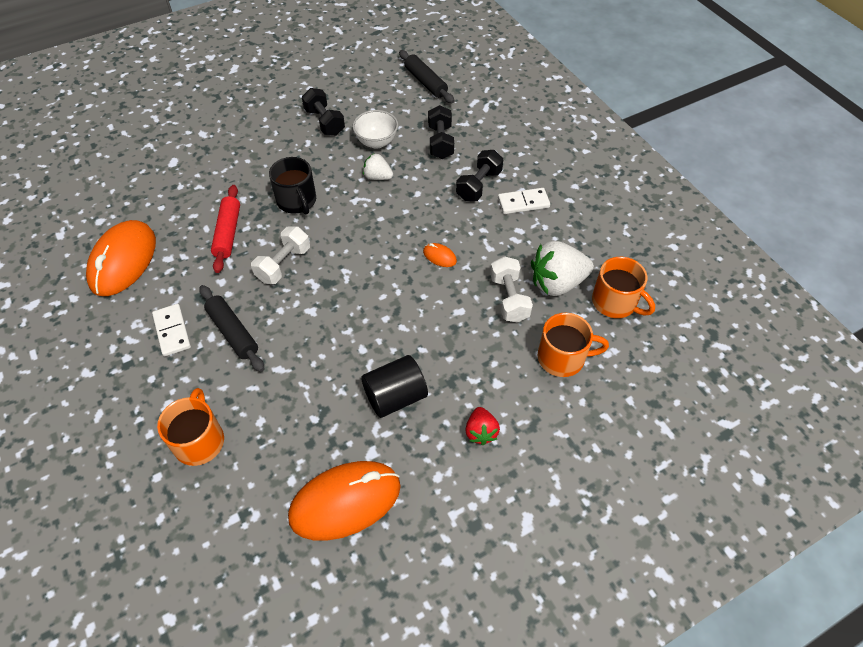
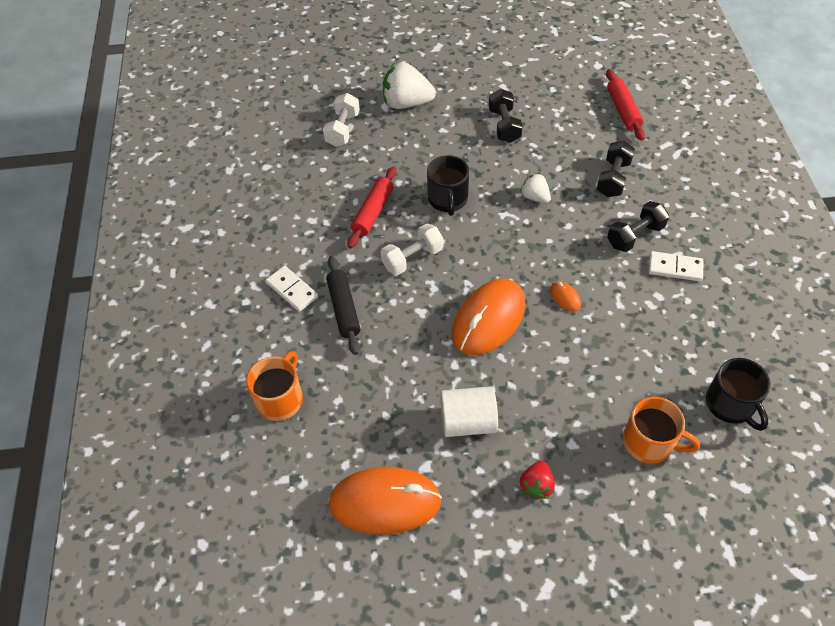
camera: 25 degrees right, 0 degrees up
orange mouse [86,220,156,296] -> orange mouse moved to [452,279,526,355]
white domino [152,304,191,356] -> white domino turned 45 degrees counterclockwise [266,266,318,312]
white bowl [353,110,398,149] -> none
black cylinder [361,355,428,418] -> white cylinder [440,386,498,437]
black rolling pin [399,50,454,103] -> red rolling pin [606,69,645,141]
white dumbbell [490,256,533,322] -> white dumbbell moved to [323,93,360,147]
white strawberry [531,241,594,296] -> white strawberry moved to [383,62,436,109]
orange mug [592,257,655,318] -> black mug [706,358,771,431]

